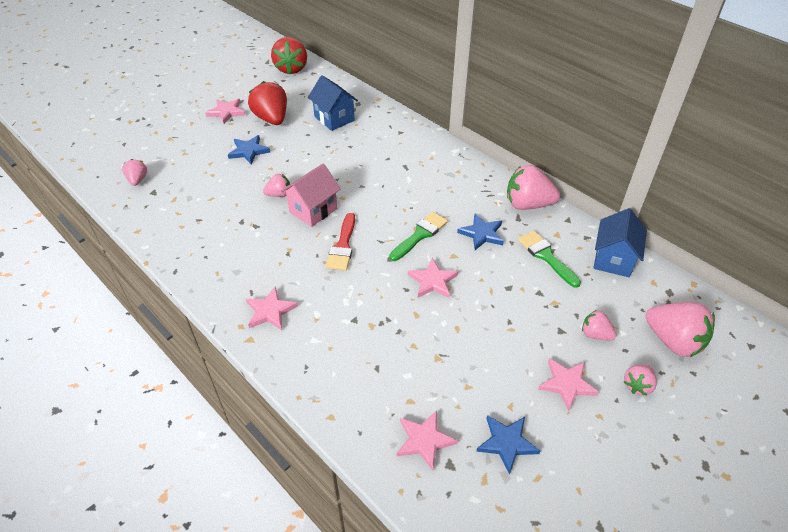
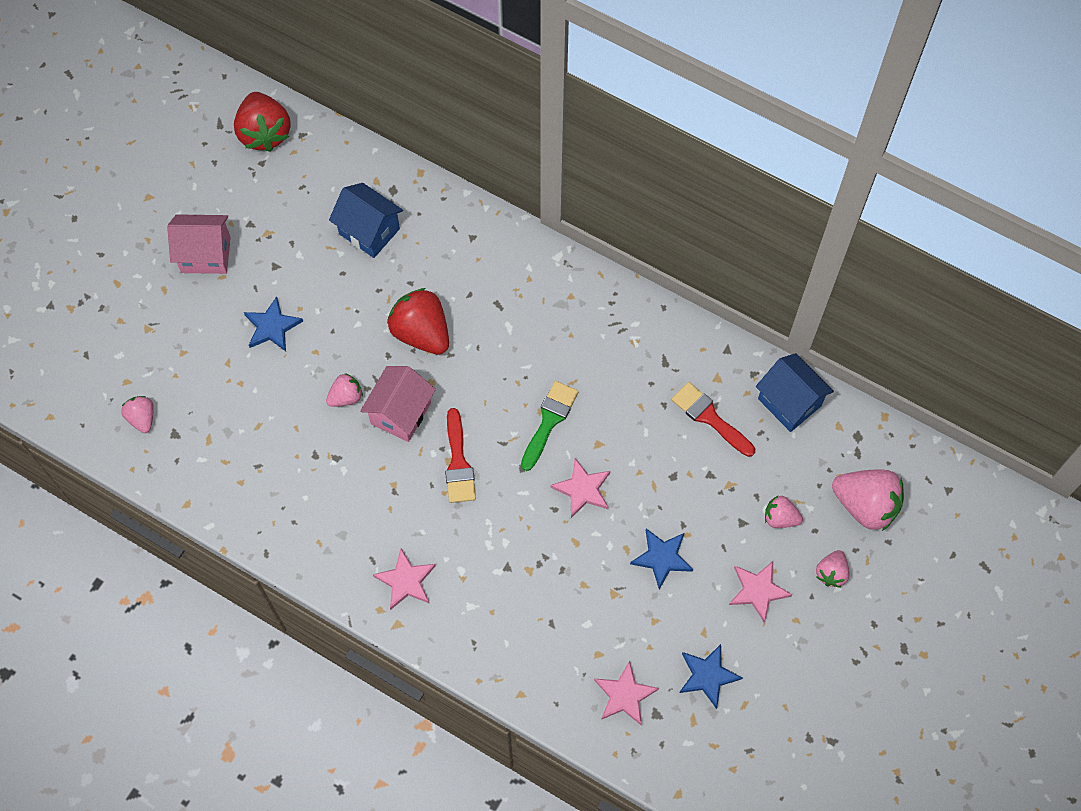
camera: 15 degrees left, 20 degrees up
pink star [205,99,245,124] -> pink house [167,214,231,274]
red strawberry [248,81,287,125] -> red strawberry moved to [387,288,449,355]
blue star [457,214,504,250] -> blue star moved to [630,529,693,589]
pink strawberry [507,165,560,210] -> none
green brush [518,231,581,288] -> red brush [671,382,755,457]
blue house [593,208,647,277] -> blue house turned 45 degrees counterclockwise [756,353,834,432]

